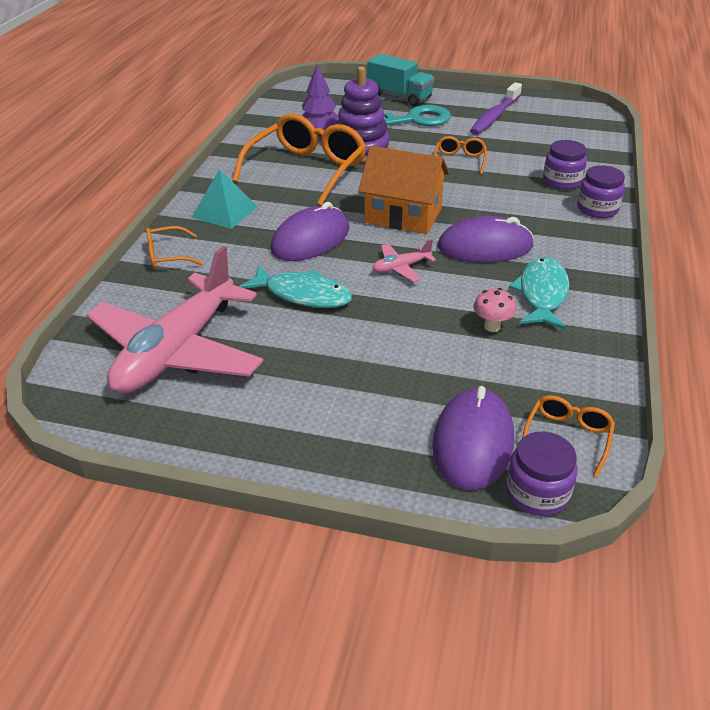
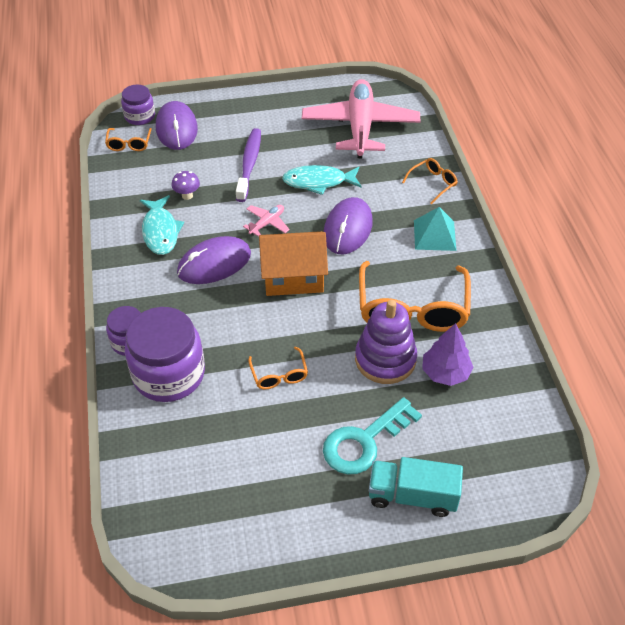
camera: 155 degrees right, 10 degrees up
purple toothbrush [470,82,522,135] -> purple toothbrush moved to [236,128,261,202]
pink mushroom [473,288,517,332] -> purple mushroom [172,171,200,200]
purple jar [543,140,587,190] -> purple jar [125,307,205,402], size x1.83

